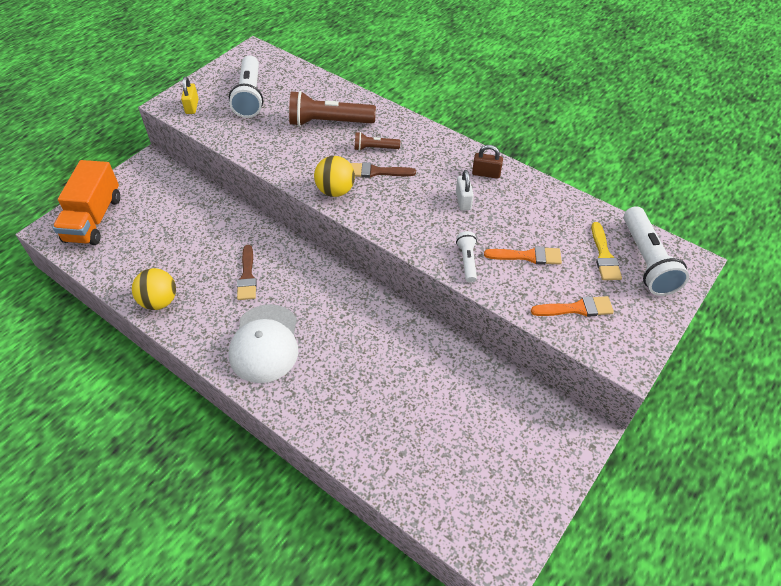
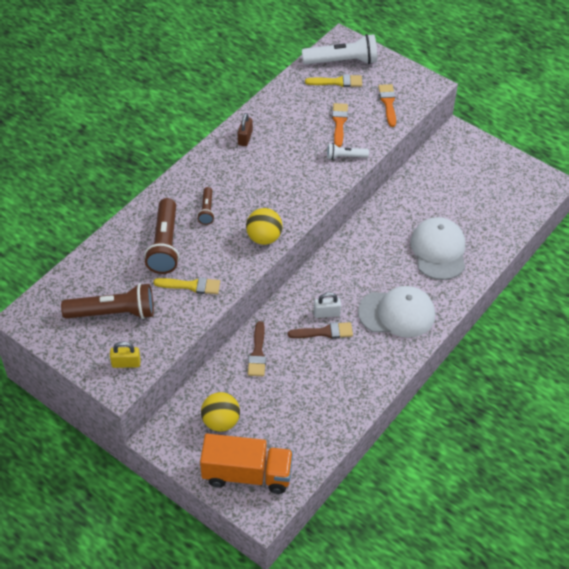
camera: 90 degrees left, 0 degrees up
yellow ball [132,268,176,310] -> yellow ball moved to [201,392,240,432]
white flashlight [229,56,263,118] -> brown flashlight [61,283,154,319]
brown brush [350,162,416,178] -> brown brush moved to [248,321,266,376]
white padlock [456,170,474,211] -> white padlock moved to [314,292,341,318]
none -> yellow brush [154,277,220,294]
none -> white cap [410,217,465,280]

